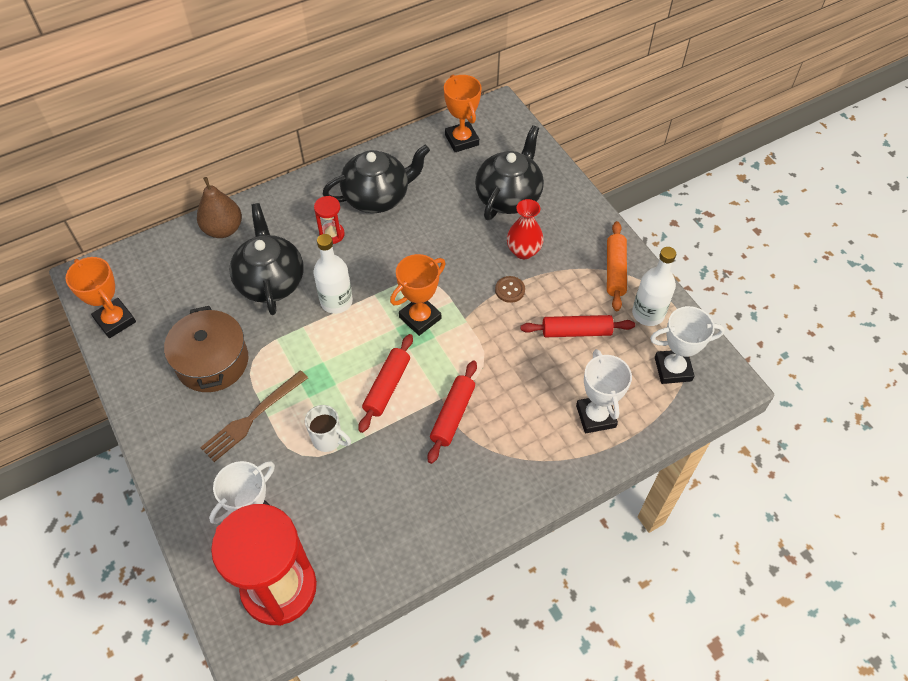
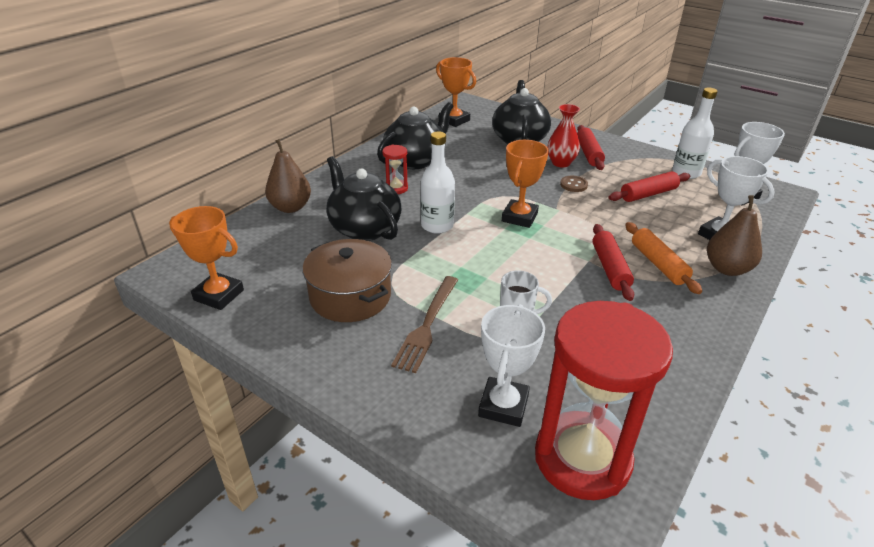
camera: 25 degrees left, 20 degrees down
red rolling pin [359,334,413,433] -> red rolling pin moved to [577,125,605,170]
orange rolling pin [607,221,627,311] -> orange rolling pin moved to [625,222,702,294]
none -> brown pear [707,195,762,276]

